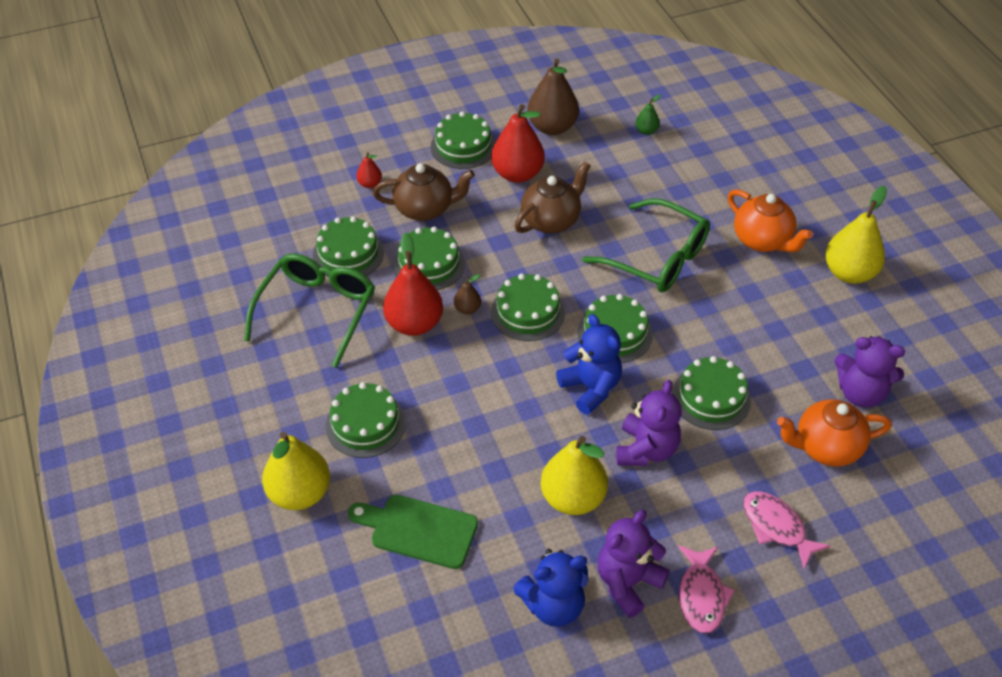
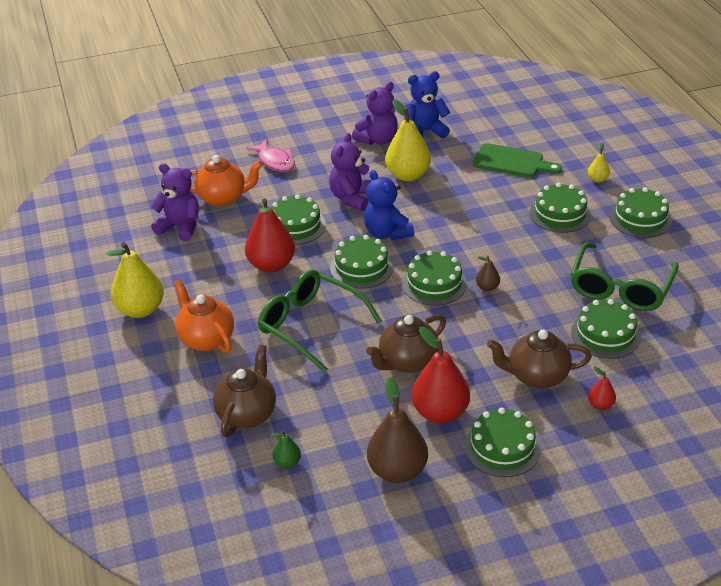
camera: 175 degrees left, 10 degrees down
yellow pear [262,432,330,510] -> yellow pear [588,143,610,182], size x0.47
red pear [383,233,443,336] -> red pear moved to [245,198,295,273]
green cake [393,227,465,290] -> green cake moved to [610,187,672,238]
pink fish [678,545,735,634] -> none
none -> brown teapot [213,344,276,437]

